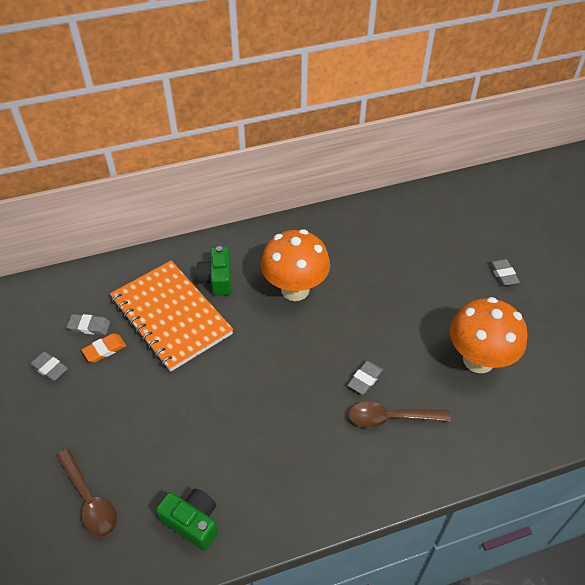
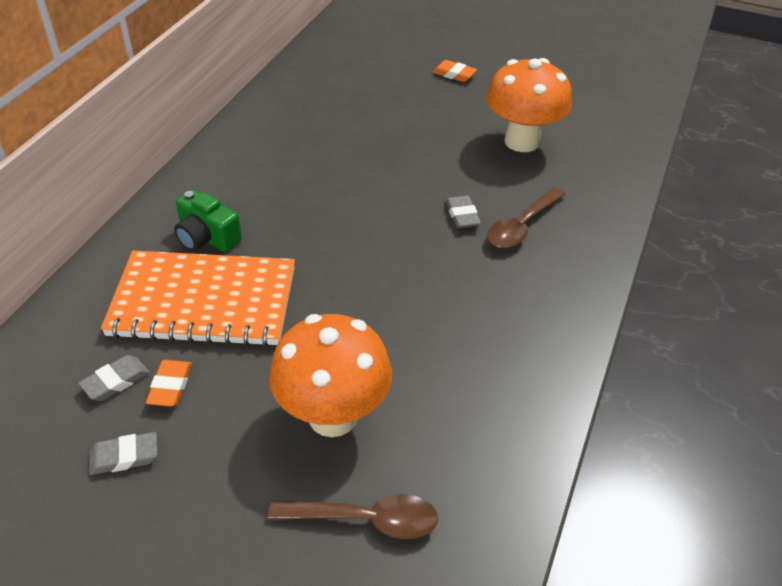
camera: 50 degrees left, 5 degrees down
green camera [156,489,218,551] -> none
orange mushroom [261,229,330,301] -> orange mushroom moved to [269,314,392,437]
grey eraser [489,259,520,286] -> orange eraser [433,60,477,82]

